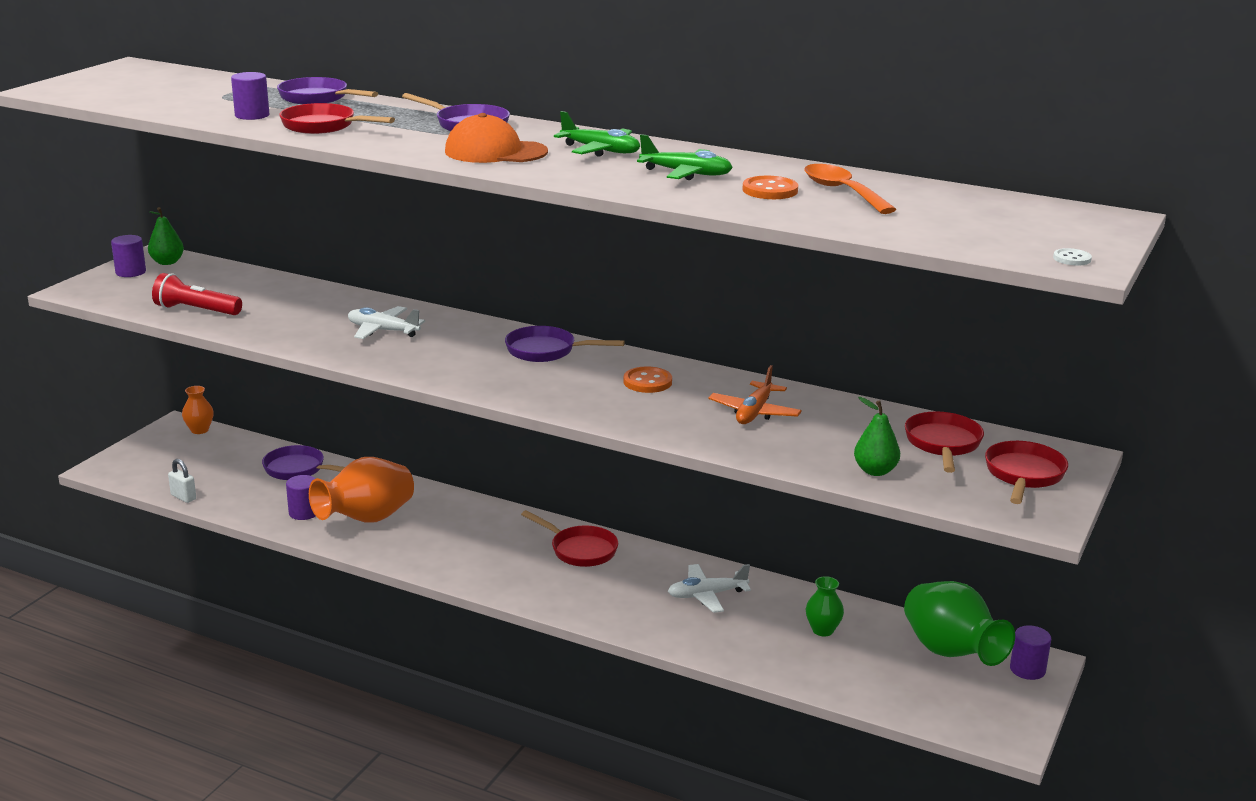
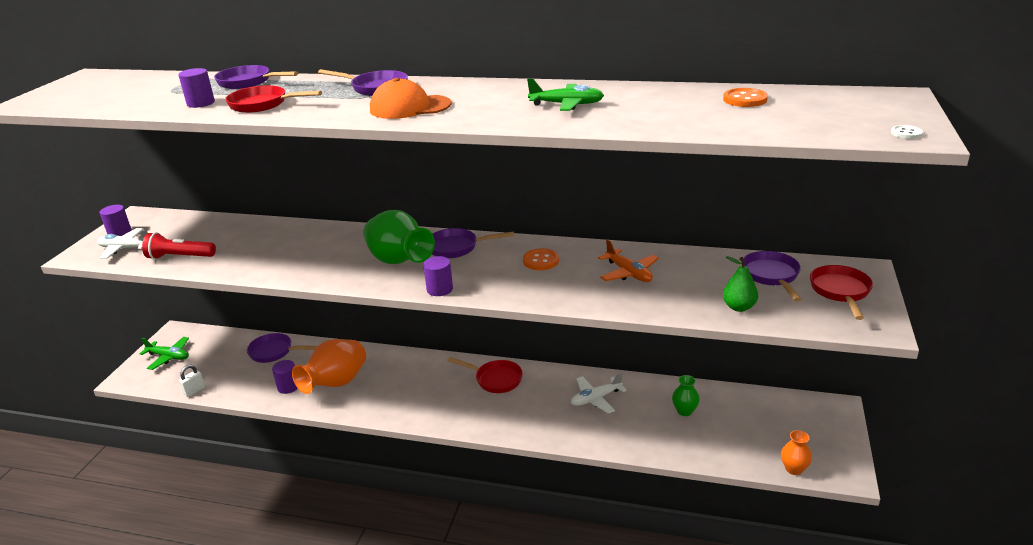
camera: 10 degrees left, 5 degrees up
green pear [148,207,184,265] -> none
white padlock [168,459,196,503] -> white padlock turned 75 degrees counterclockwise [179,365,205,397]
orange vase [182,386,214,434] -> orange vase moved to [781,430,812,475]
white plane [348,306,425,339] -> white plane moved to [97,228,148,259]
green plane [554,111,640,157] -> green plane moved to [139,337,189,370]
orange plane [708,365,802,424] -> orange plane turned 45 degrees counterclockwise [598,239,659,282]
orange button [742,176,798,199] -> orange button moved to [723,88,768,107]
orange spoon [804,164,897,214] -> none
green vase [904,581,1015,666] -> green vase moved to [363,210,435,264]
red pan [905,411,984,473] -> purple pan [741,251,802,301]
purple cylinder [1010,625,1051,680] -> purple cylinder moved to [423,256,453,296]

